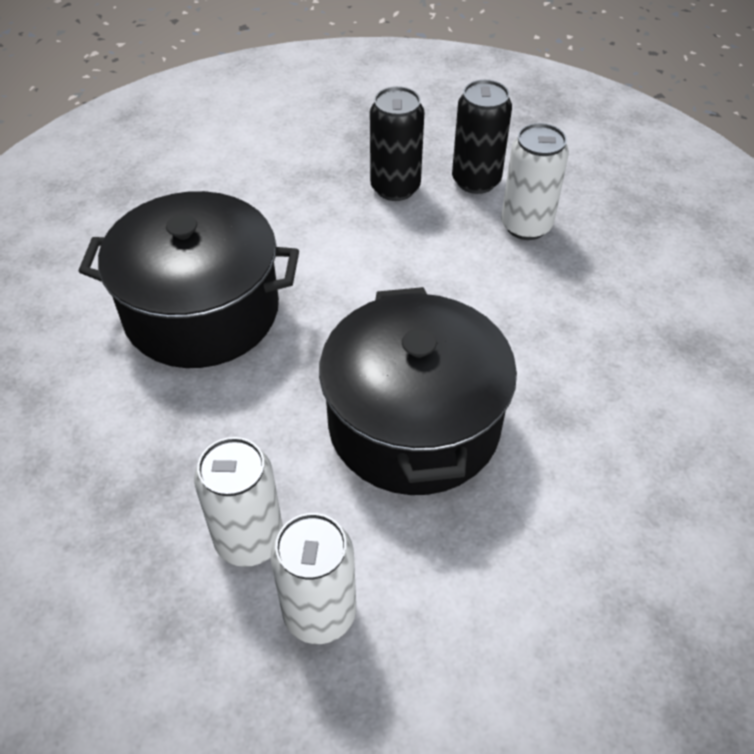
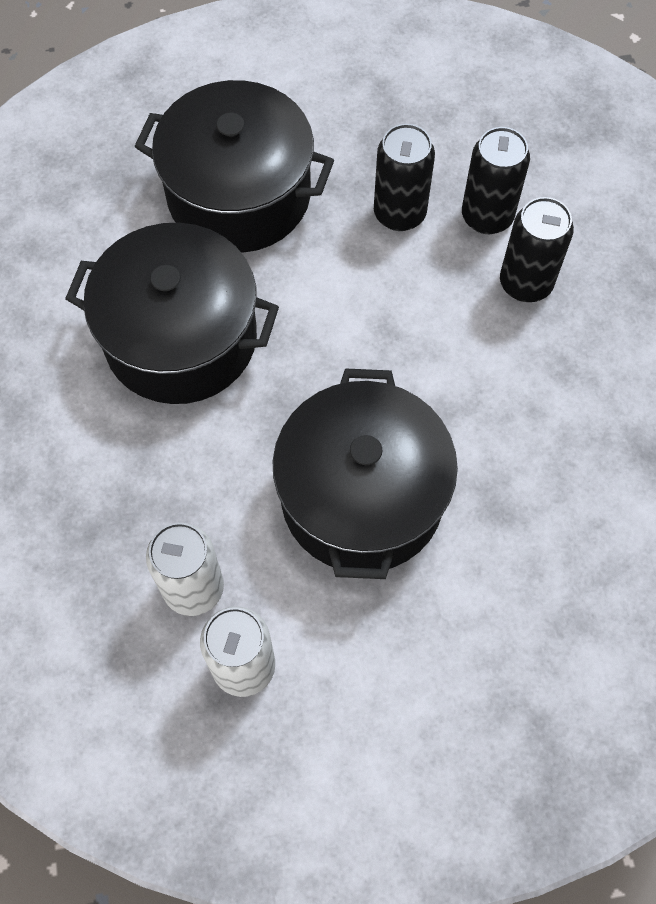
camera: 10 degrees right, 15 degrees up
white can [501,123,569,240] -> black can [500,197,574,302]
none -> black pot [134,80,334,253]

